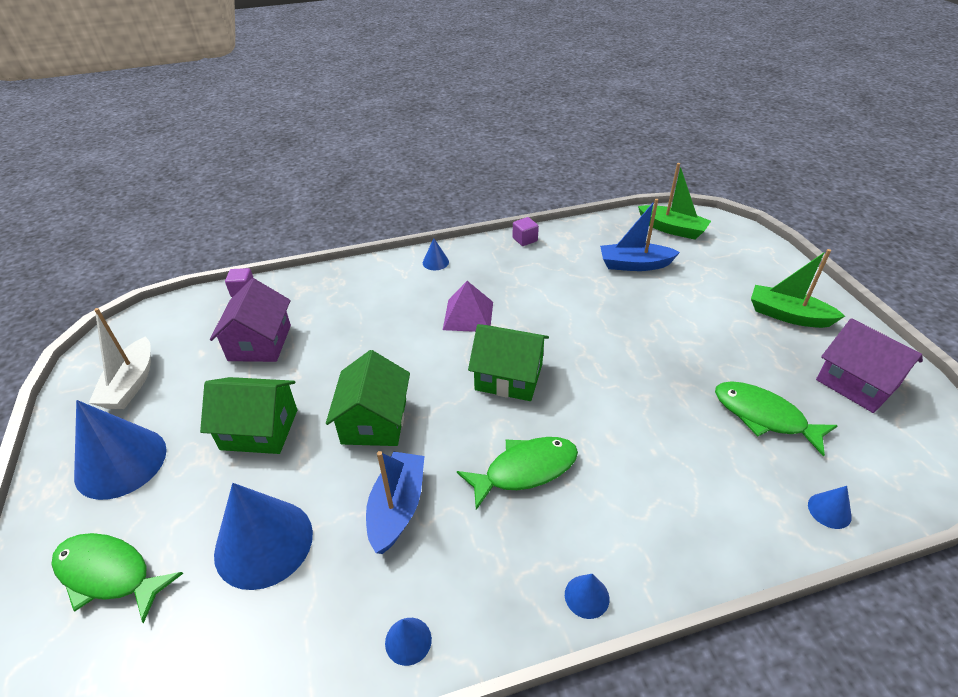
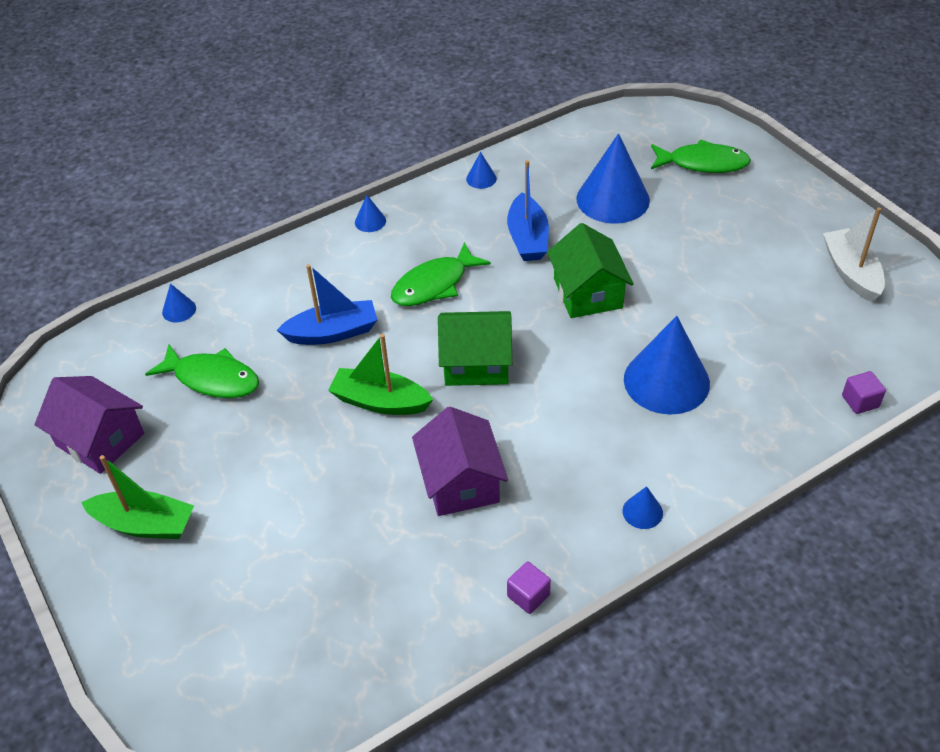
camera: 165 degrees right, 5 degrees up
blue cone [74,400,167,500] -> blue cone moved to [624,316,710,415]
green house [200,377,297,454] -> none
purple house [210,278,291,362] -> purple house moved to [412,406,508,516]
purple pyramid [443,281,493,332] -> none
blue boat [600,199,680,271] -> blue boat moved to [277,264,377,345]
green boat [638,163,711,240] -> green boat moved to [328,334,433,415]

